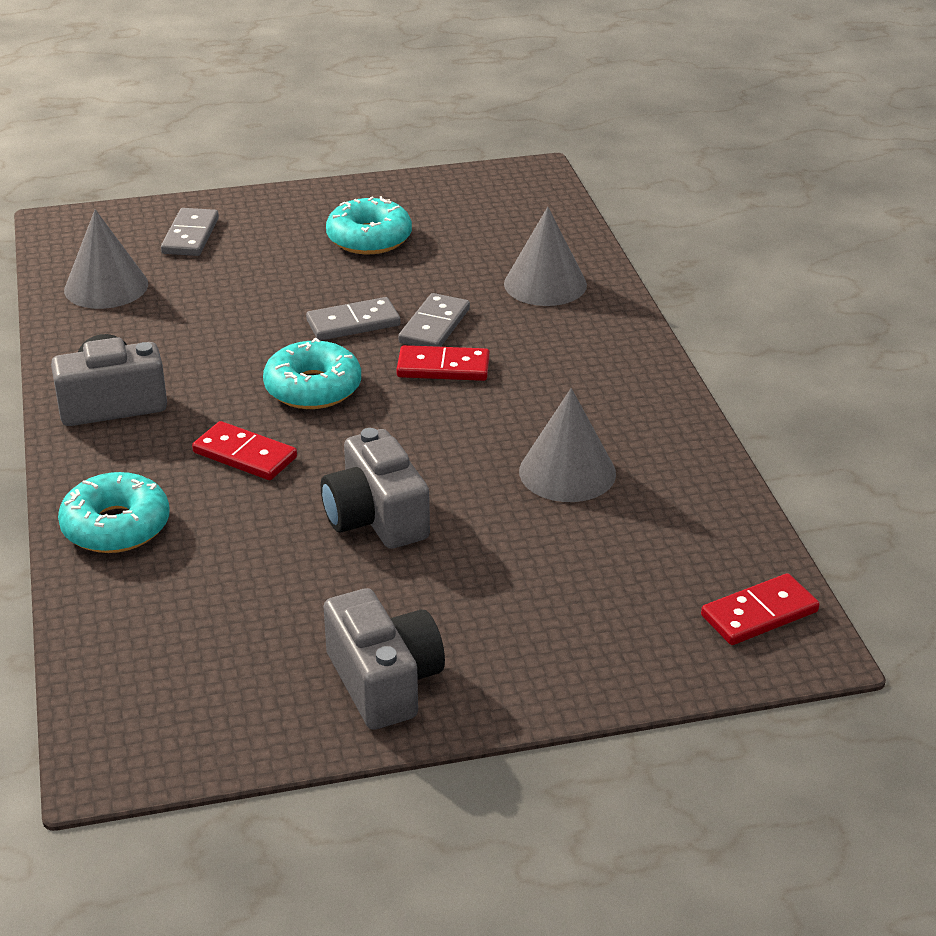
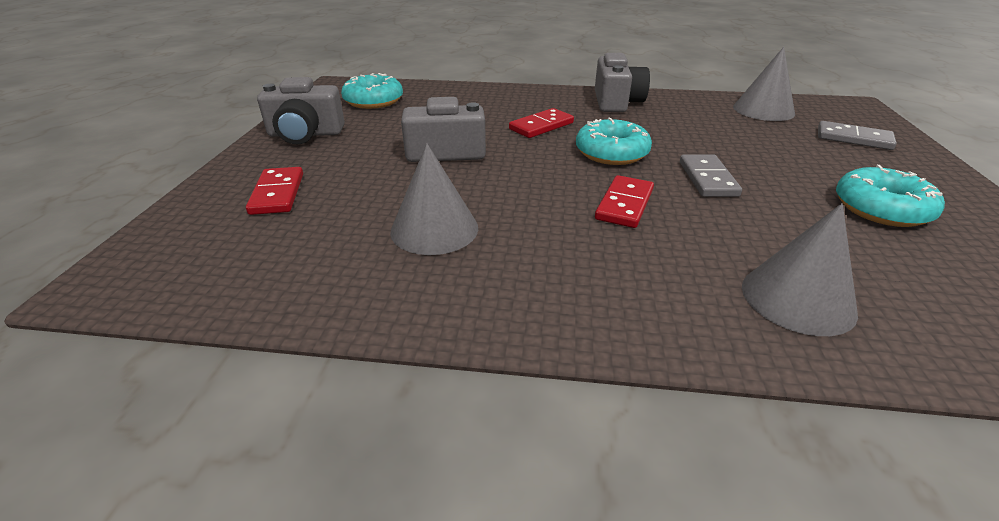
camera: 110 degrees right, 0 degrees up
turquoise donut [58,472,170,553] -> turquoise donut moved to [341,73,403,109]
grey domino [398,293,470,347] -> none
red domino [701,573,819,645] -> red domino moved to [246,167,303,215]

